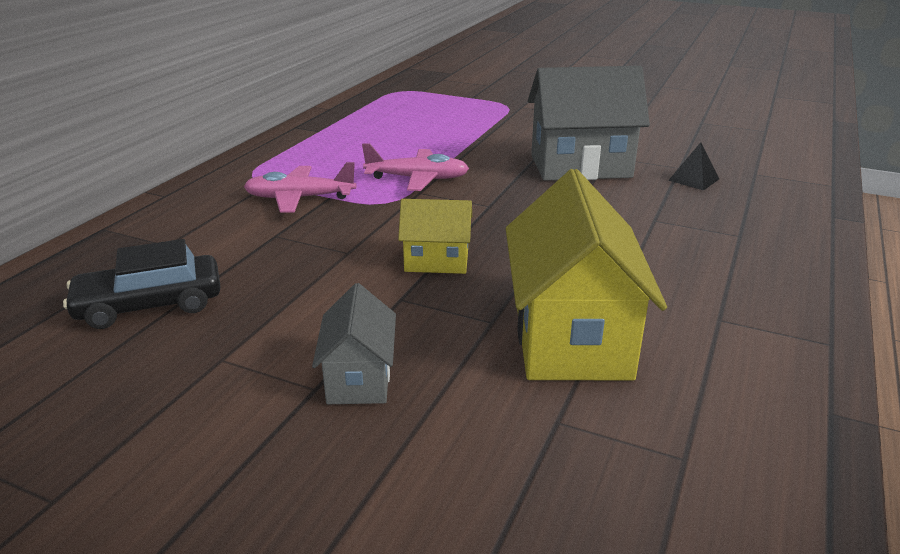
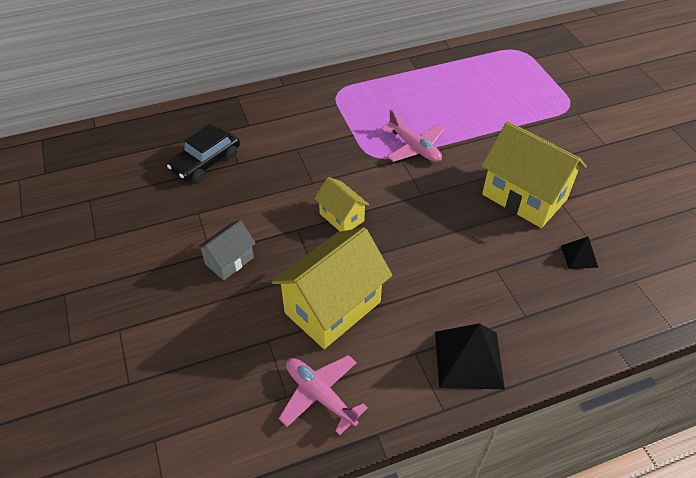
camera: 45 degrees right, 20 degrees up
black car [63,239,221,329] -> black car turned 75 degrees counterclockwise [167,124,240,182]
pink plane [244,162,356,213] -> pink plane moved to [278,355,368,435]
grey house [528,66,650,181] -> yellow house [482,121,587,228]
none -> black pyramid [435,323,505,389]

